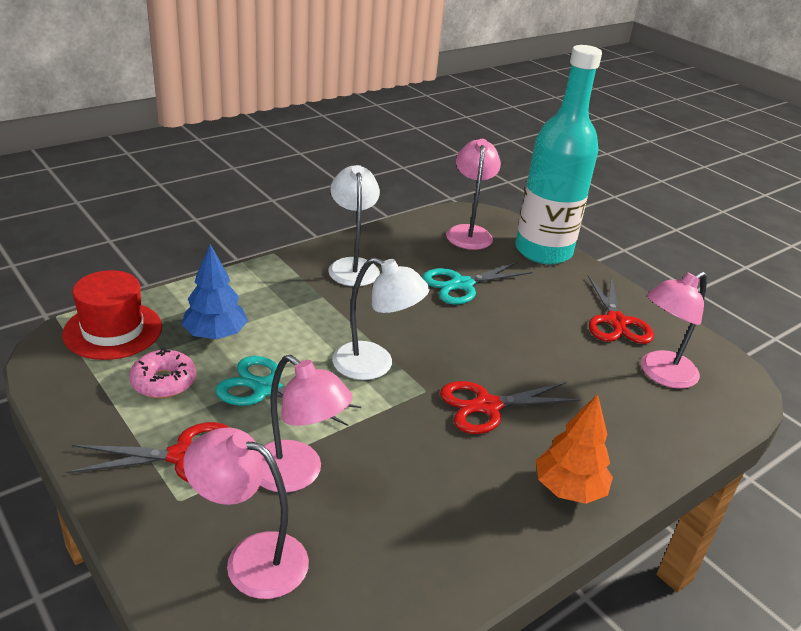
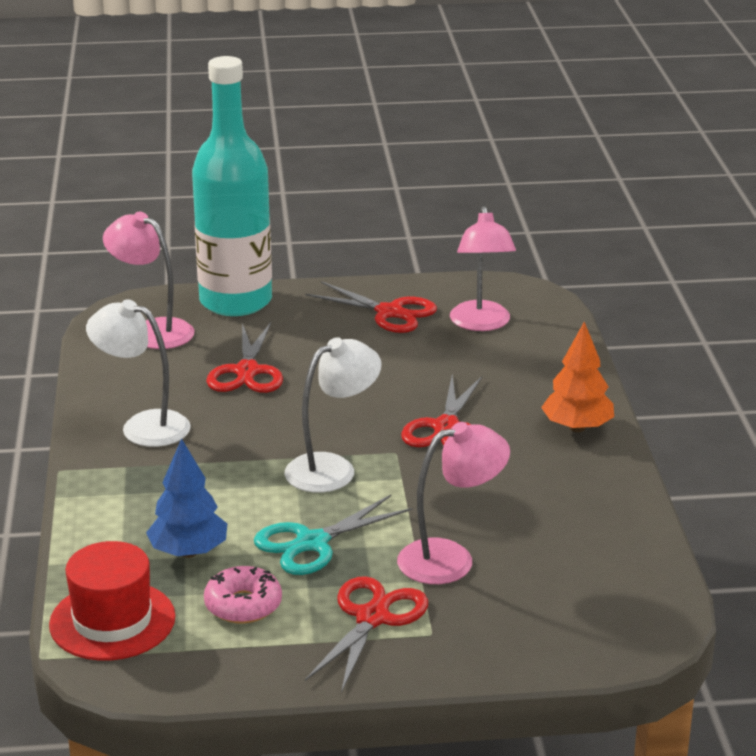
camera: 55 degrees left, 5 degrees down
pink lamp [183,428,309,599] -> none
turquoise scissors [422,262,533,305] -> red scissors [206,322,283,393]

